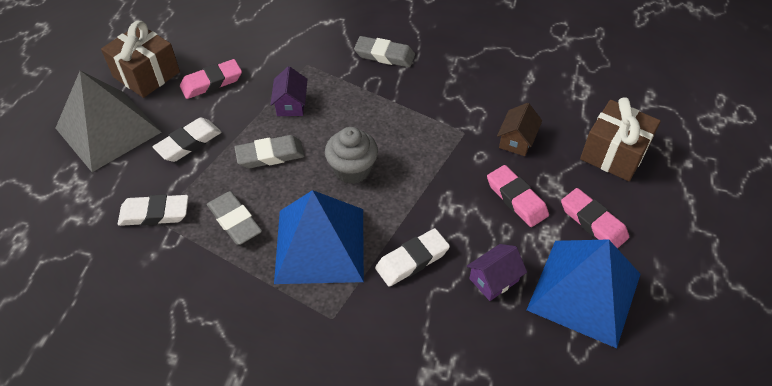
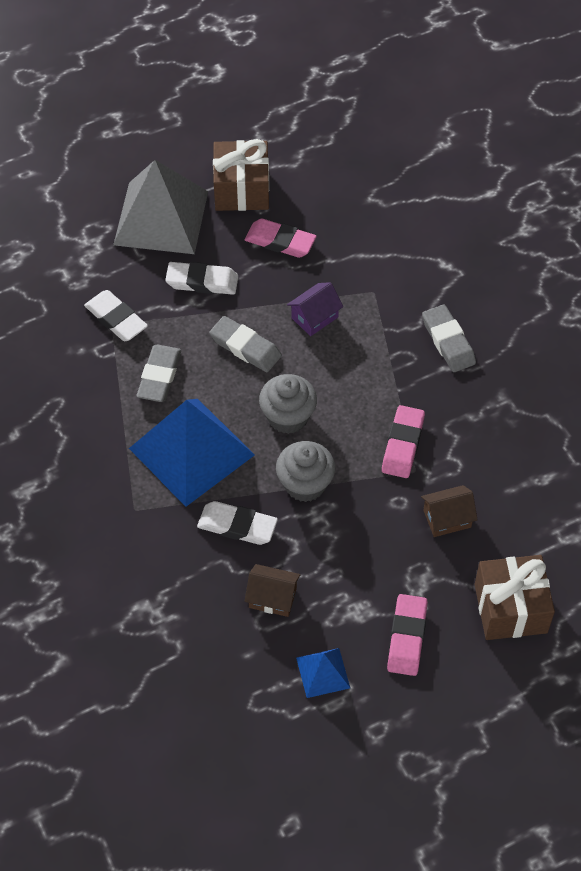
camera: 50 degrees right, 5 degrees up
purple house [467,244,527,301] -> brown house [245,564,300,617]
pink eraser [487,165,549,227] -> pink eraser moved to [382,405,425,478]
blue pyramid [527,239,640,348] -> blue pyramid [296,648,350,698], size x0.46
none -> grey cupcake [276,441,335,502]

